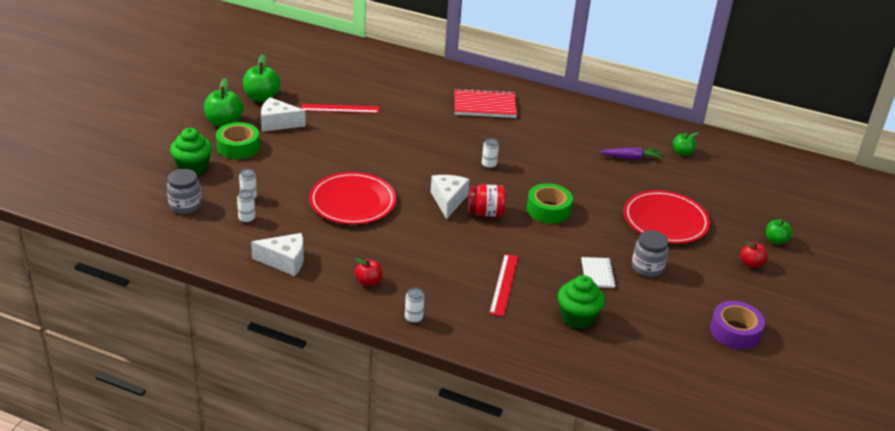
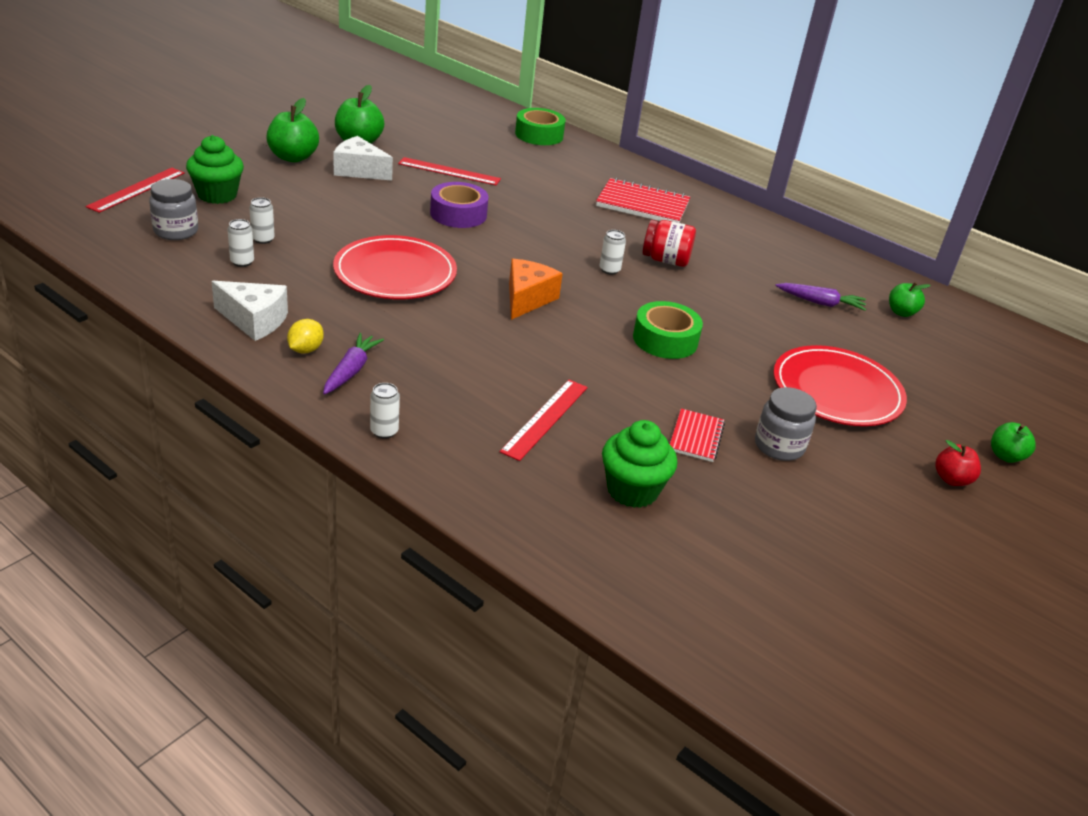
camera: 15 degrees right, 0 degrees up
green tape [216,122,260,159] -> green tape moved to [515,108,566,145]
red apple [355,258,383,286] -> purple carrot [323,333,384,395]
white cheese [431,175,470,219] -> orange cheese [509,259,563,320]
red jar [468,184,506,217] -> red jar moved to [642,220,696,267]
white notebook [581,257,616,288] -> red notebook [670,408,725,462]
purple tape [710,301,765,349] -> purple tape moved to [430,182,489,228]
none -> red ruler [86,168,185,213]
none -> yellow lemon [287,319,324,354]

